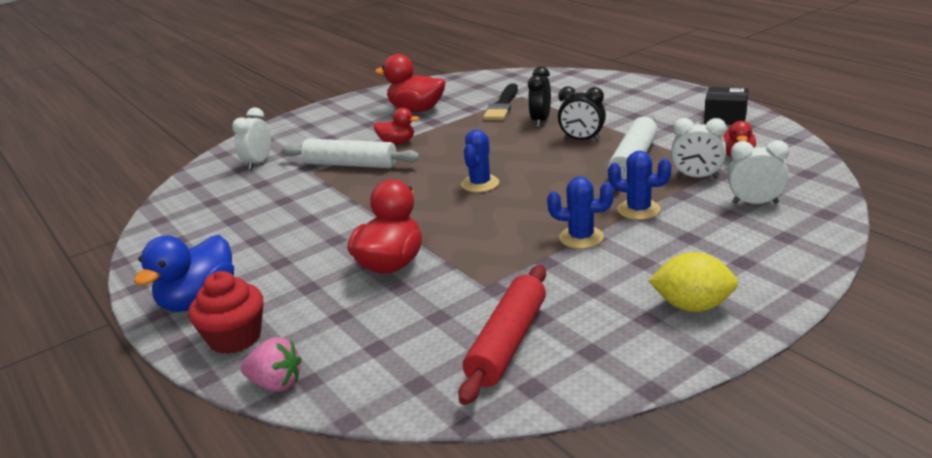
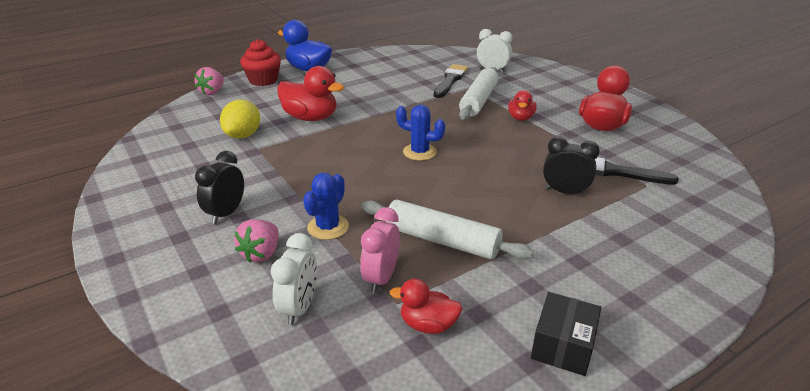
camera: 90 degrees right, 5 degrees up
red rolling pin [458,265,546,405] -> none
blue cactus [547,177,614,249] -> none
black clock [558,86,606,141] -> black clock moved to [195,151,244,224]
yellow lemon [648,252,738,312] -> yellow lemon moved to [220,100,260,139]
white clock [671,118,727,178] -> pink clock [360,207,400,293]
none -> pink strawberry [234,219,279,262]
none -> black brush [434,64,468,98]

